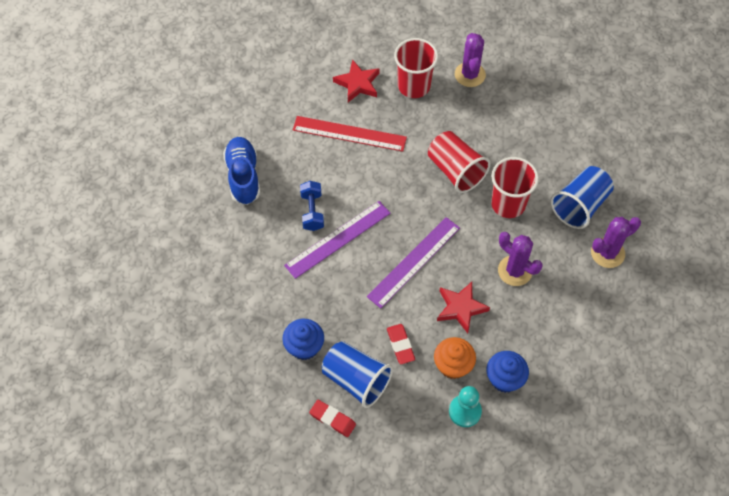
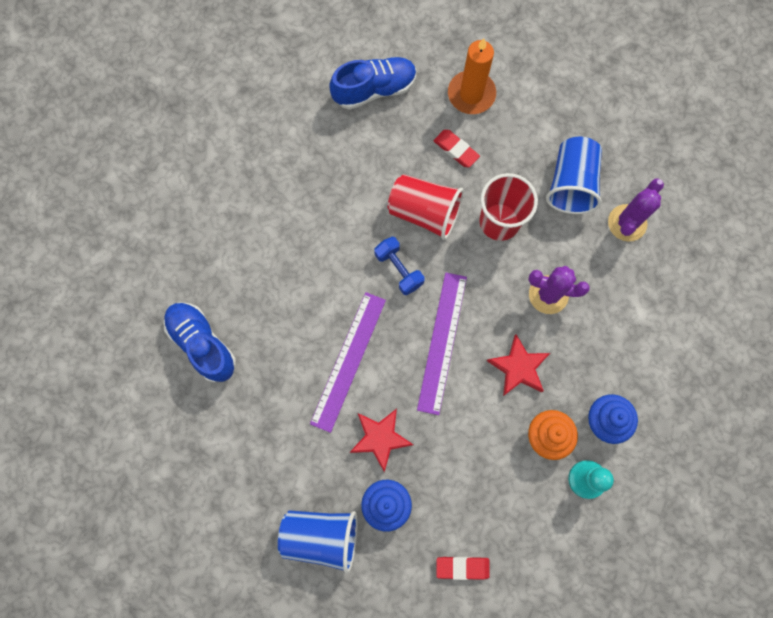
camera: 30 degrees left, 15 degrees up
red ruler [293,116,407,152] -> none
blue dumbbell [300,181,324,231] -> blue dumbbell moved to [374,237,425,295]
blue cup [322,341,393,408] -> blue cup moved to [278,511,358,574]
red star [333,59,380,102] -> red star moved to [349,409,413,472]
red eraser [387,324,415,364] -> red eraser moved to [434,130,480,168]
red cup [394,38,438,98] -> none
purple cactus [455,33,486,87] -> blue shoe [329,57,416,110]
none -> orange candle [448,38,496,114]

